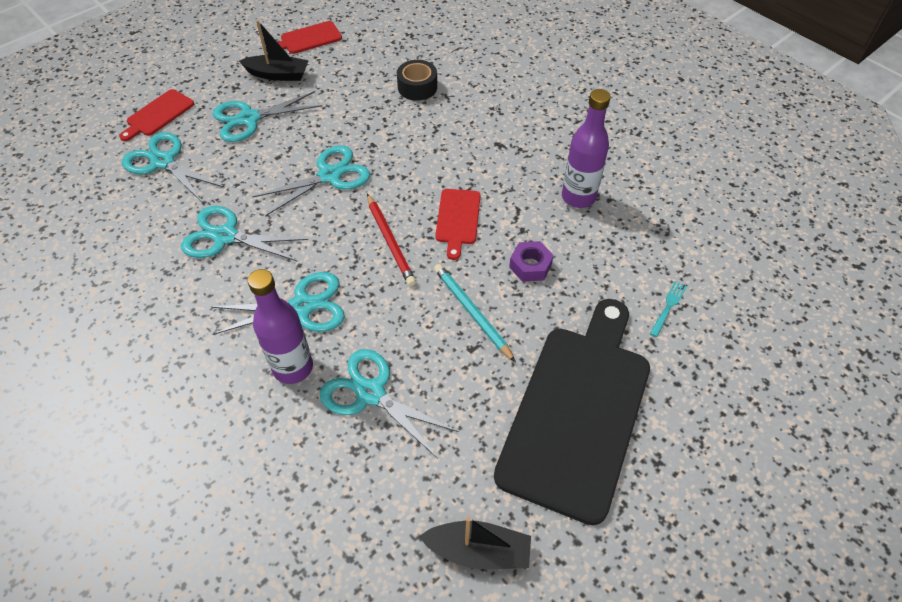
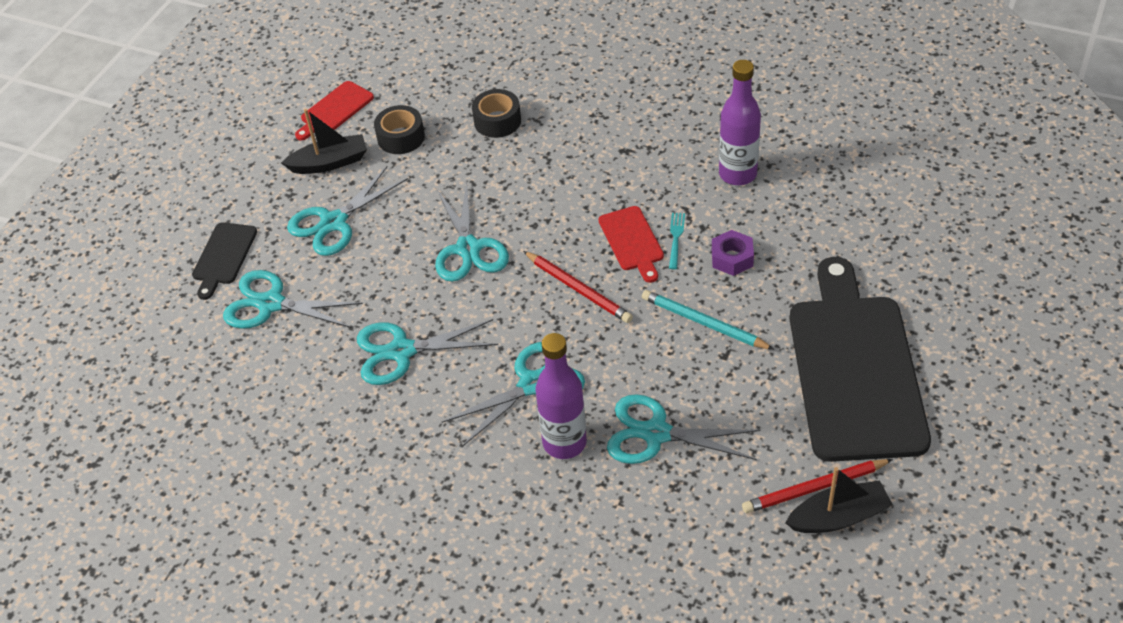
camera: 20 degrees left, 5 degrees down
red cutting board [119,89,194,141] -> black cutting board [192,222,257,300]
turquoise scissors [252,145,370,216] -> turquoise scissors turned 135 degrees clockwise [435,182,509,282]
turquoise fork [650,281,687,337] -> turquoise fork moved to [669,213,685,269]
none -> black tape [374,105,425,154]
none -> red pencil [742,459,893,513]

